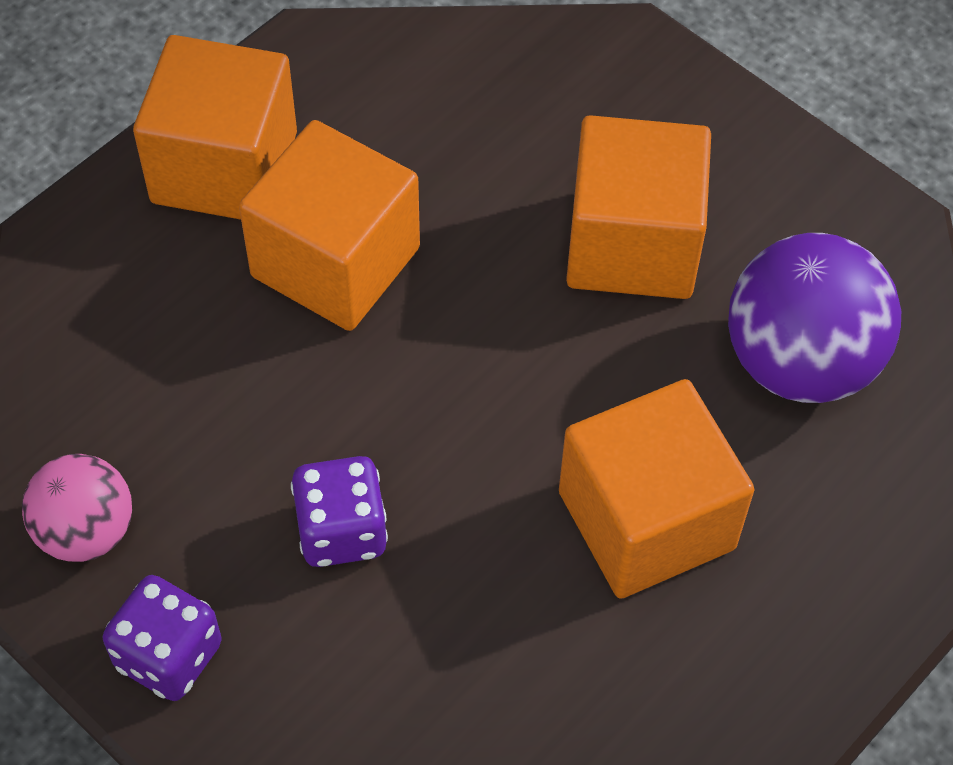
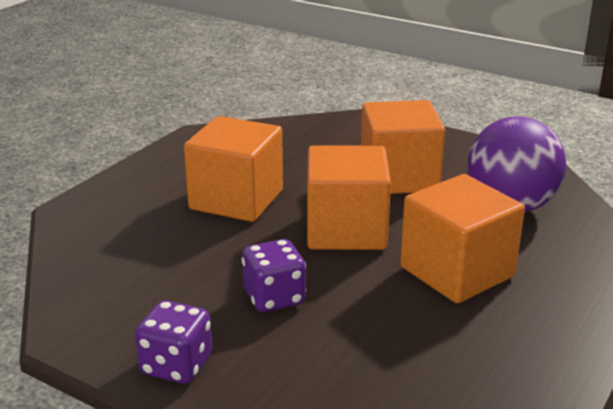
camera: 10 degrees left, 30 degrees down
pink ball [22,454,132,562] -> none
orange cube [133,35,297,220] -> orange cube moved to [307,145,391,250]

